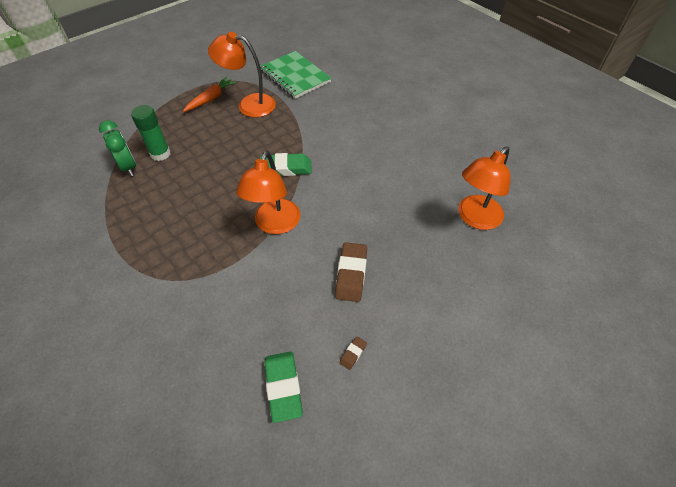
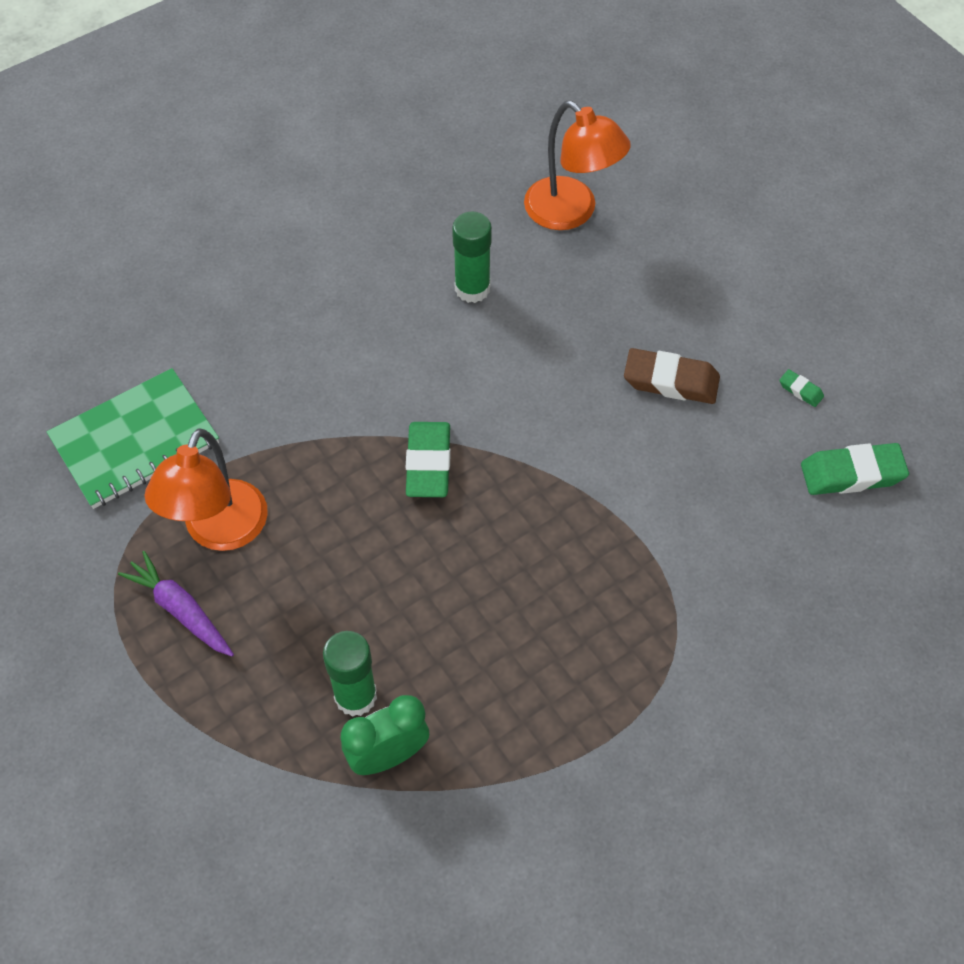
camera: 85 degrees left, 5 degrees up
orange carrot [183,77,237,112] -> purple carrot [118,551,234,656]
orange lamp [236,151,301,234] -> none
brown eraser [339,337,367,370] -> green eraser [780,369,824,407]
none -> green glue stick [452,212,492,303]

